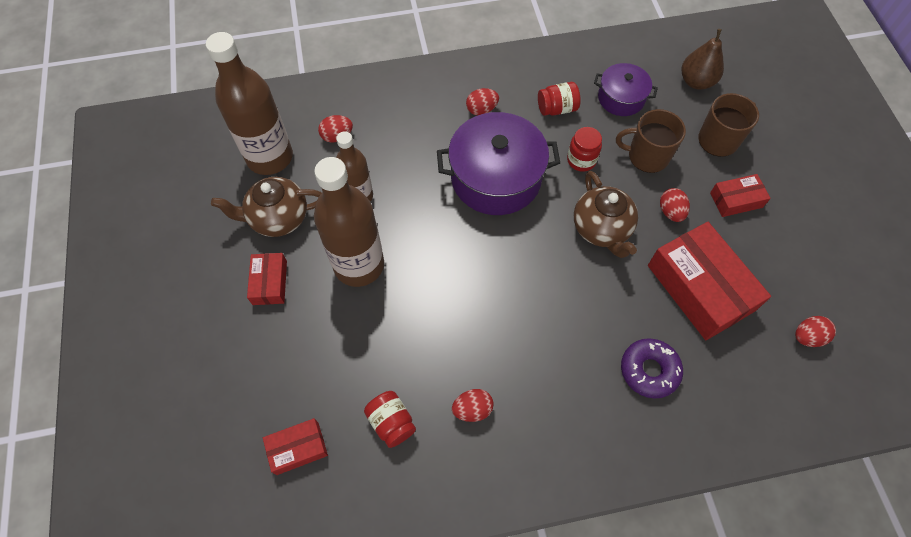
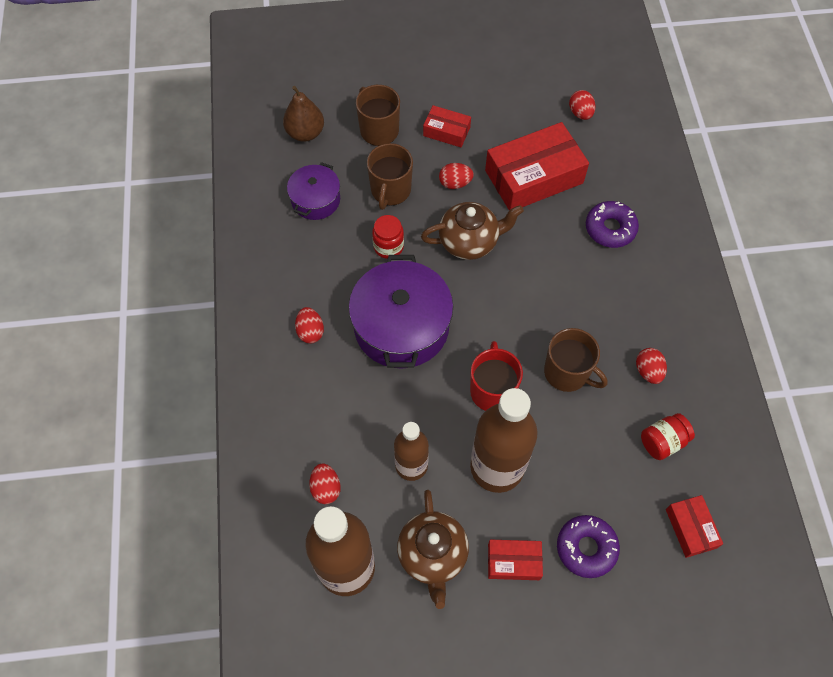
camera: 85 degrees left, 0 degrees up
red jar [538,82,581,116] -> none
red box [710,174,771,217] -> red box turned 60 degrees counterclockwise [423,105,471,147]
none -> red mug [470,341,523,411]
none -> brown mug [544,328,607,392]
none -> purple donut [557,515,620,578]

